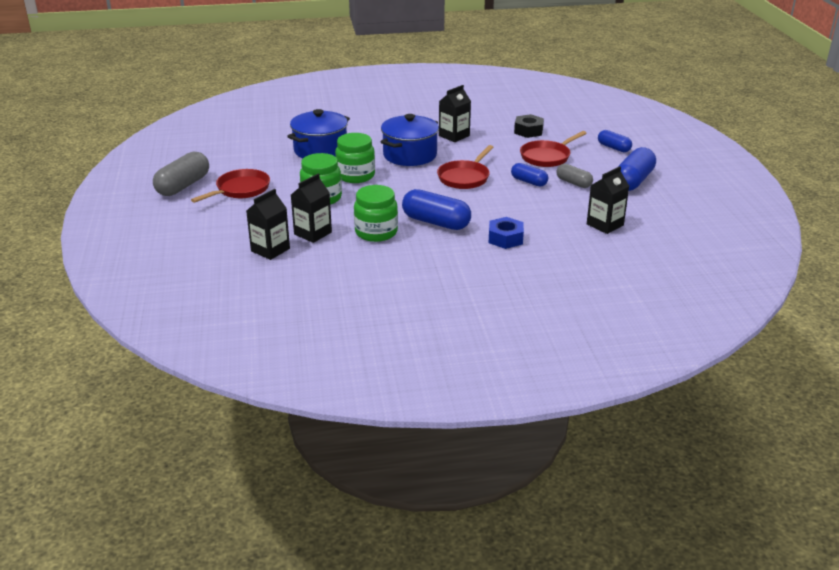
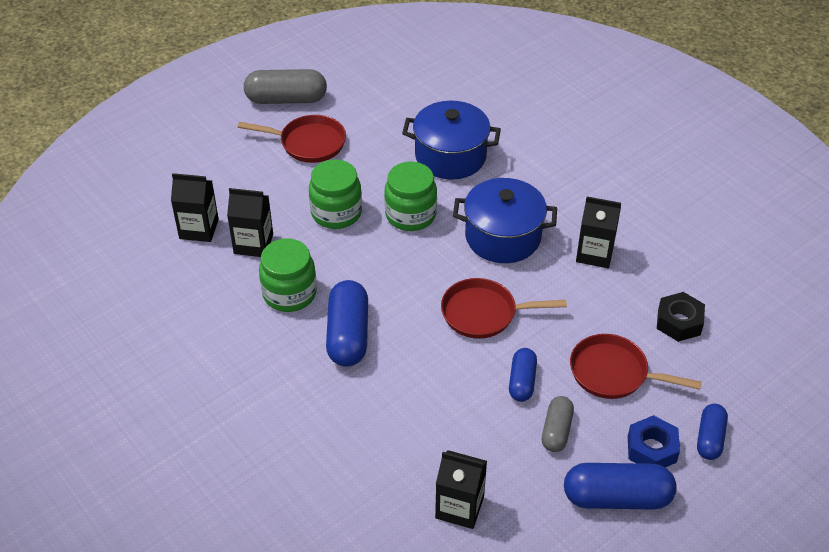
camera: 60 degrees right, 15 degrees up
blue nut [489,217,524,249] -> blue nut moved to [628,415,680,467]

